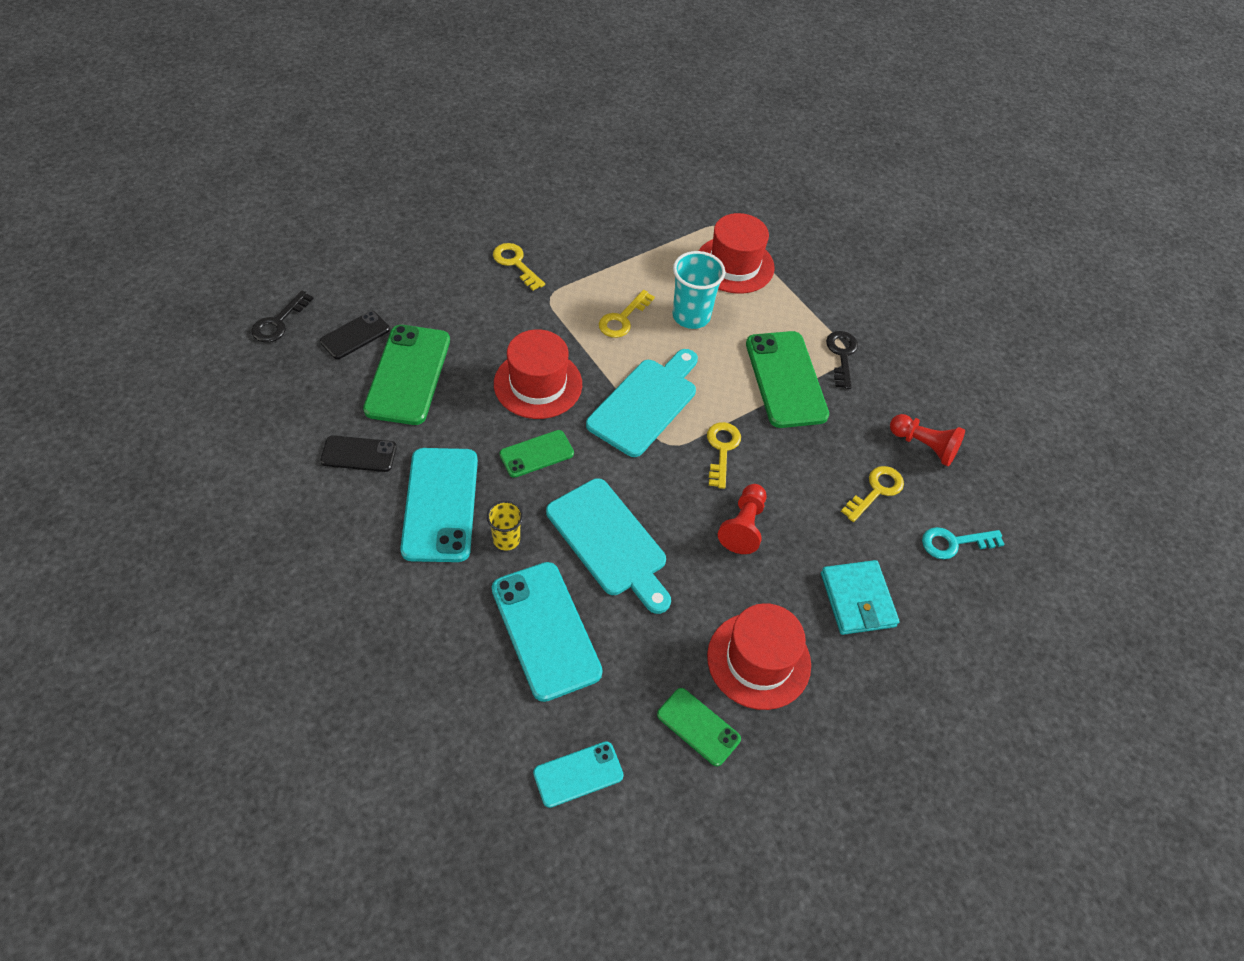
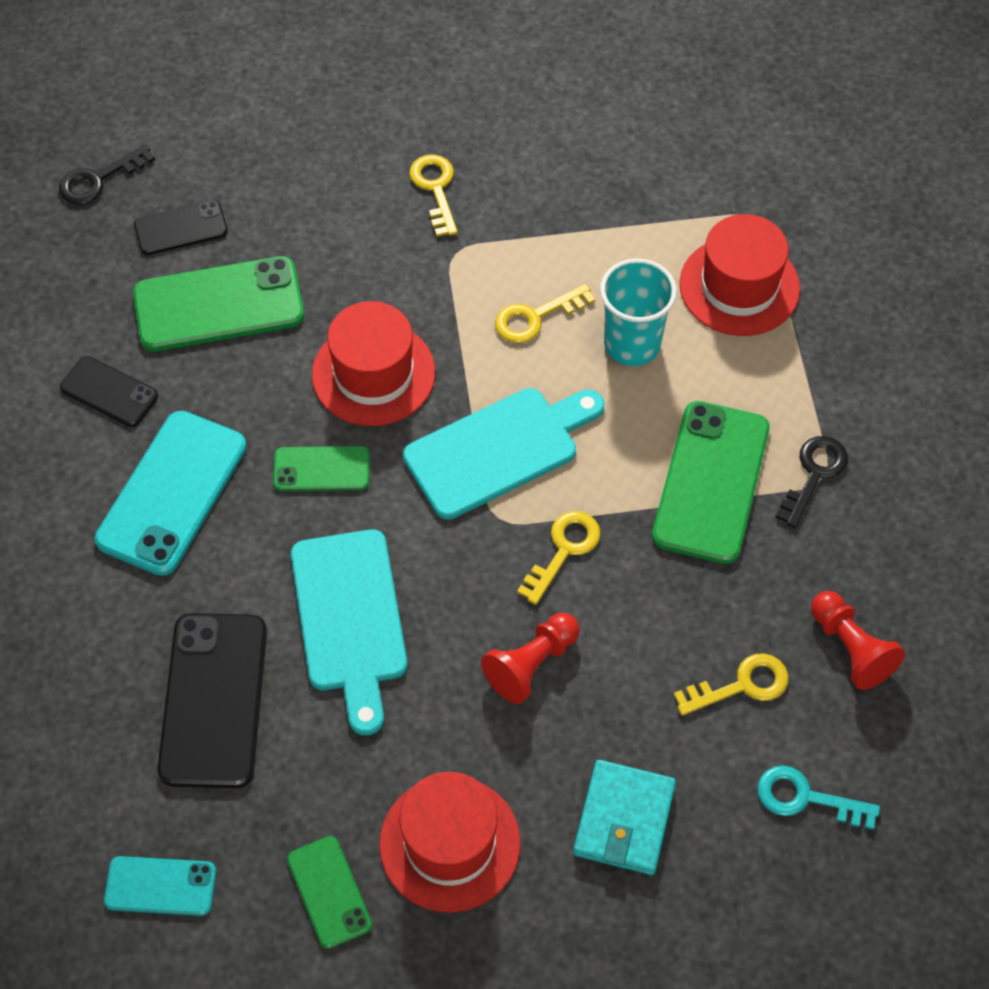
camera: 30 degrees right, 5 degrees up
green phone [363,325,450,425] -> green phone turned 45 degrees clockwise [133,256,304,351]
yellow cup [487,501,523,550] -> none
turquoise phone [492,562,603,702] -> black phone [157,613,267,788]

